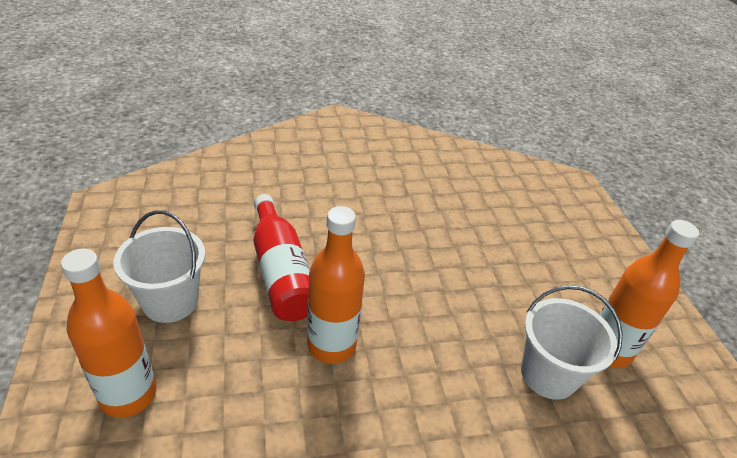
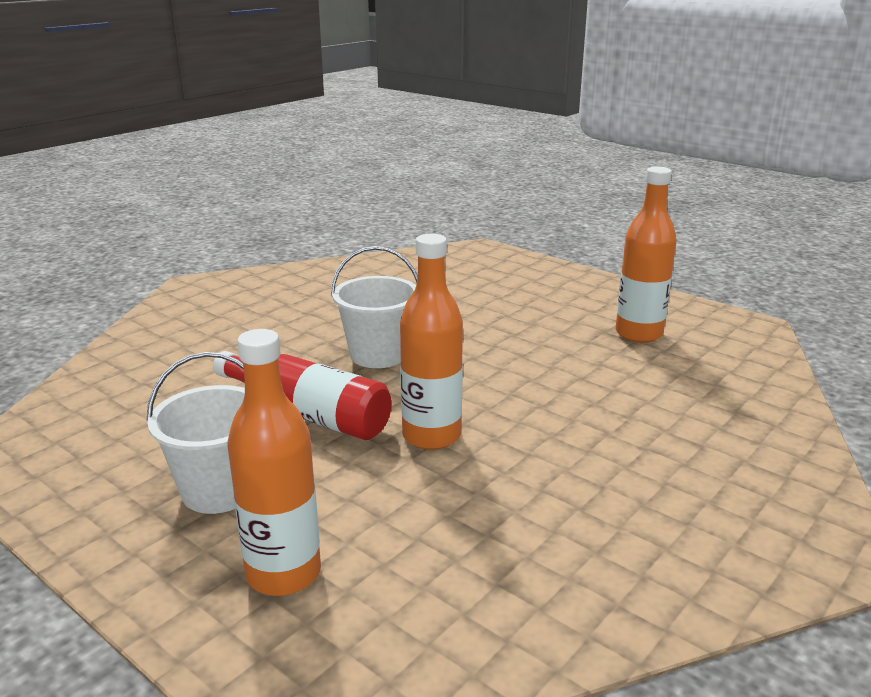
camera: 35 degrees left, 15 degrees down
white bucket [521,285,623,400] -> white bucket moved to [331,246,418,368]

